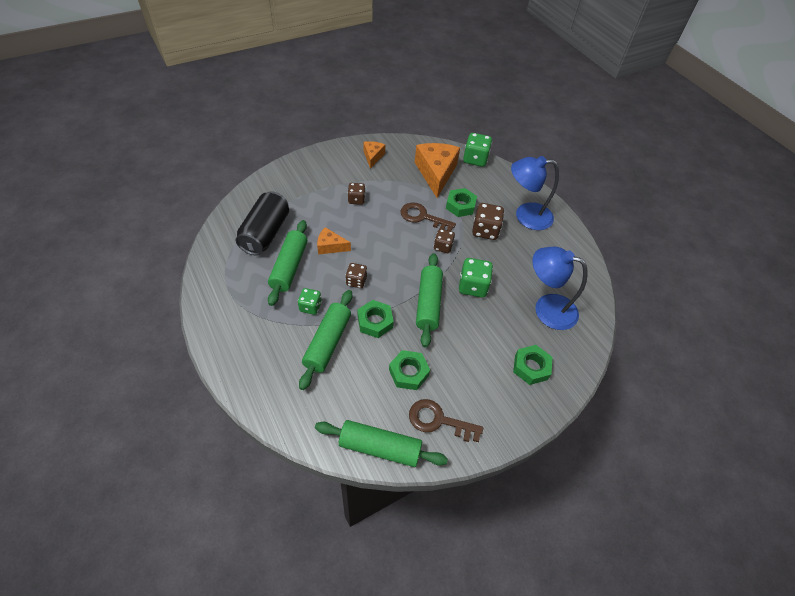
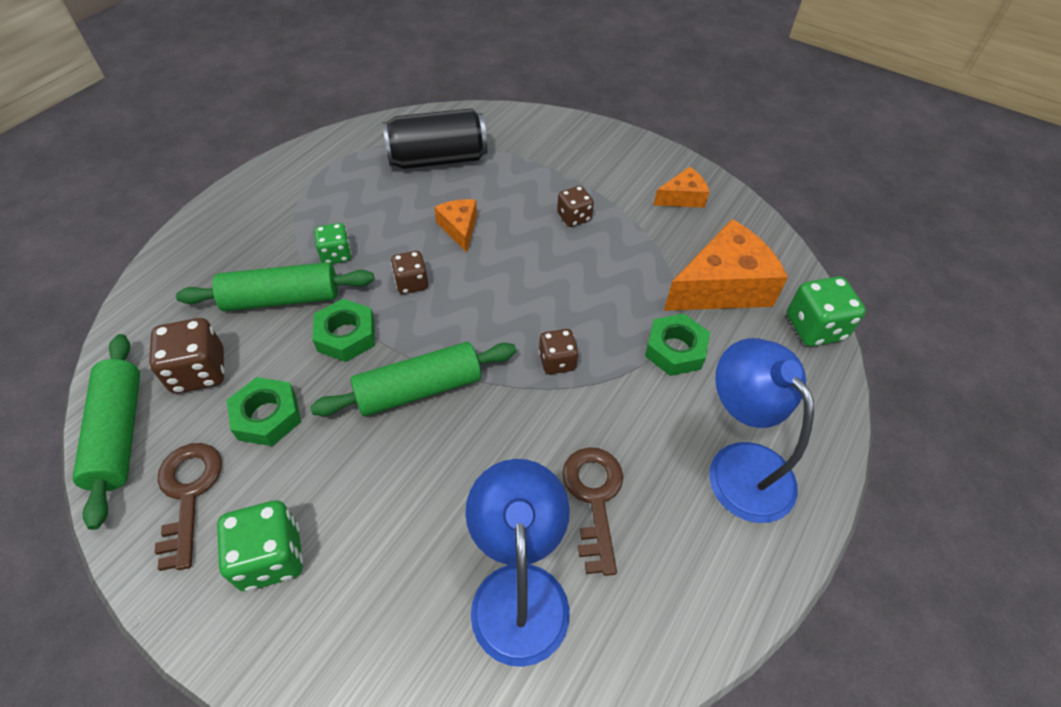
camera: 65 degrees right, 0 degrees up
green rolling pin [268,220,307,306] -> none
brown key [400,202,456,231] -> brown key moved to [562,447,623,576]
green dice [459,258,493,297] -> green dice moved to [217,501,303,591]
brown dice [472,203,504,240] -> brown dice moved to [149,318,225,394]
green nut [513,345,553,385] -> none

